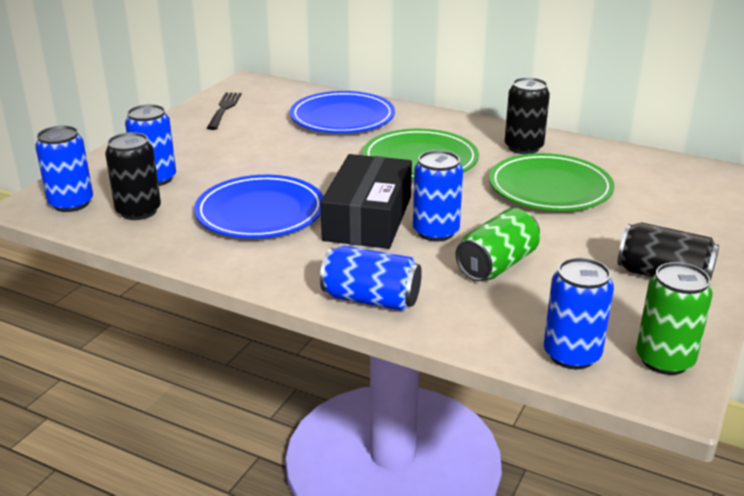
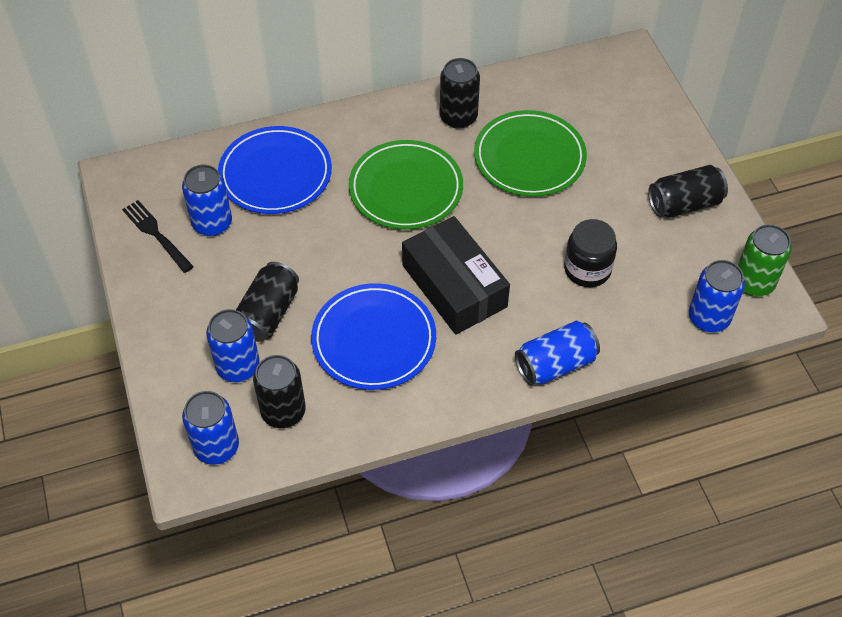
camera: 45 degrees left, 25 degrees up
blue can [413,150,463,242] -> blue can moved to [182,165,232,236]
green can [455,208,540,281] -> black jar [564,219,617,287]
none -> black can [236,262,299,342]

